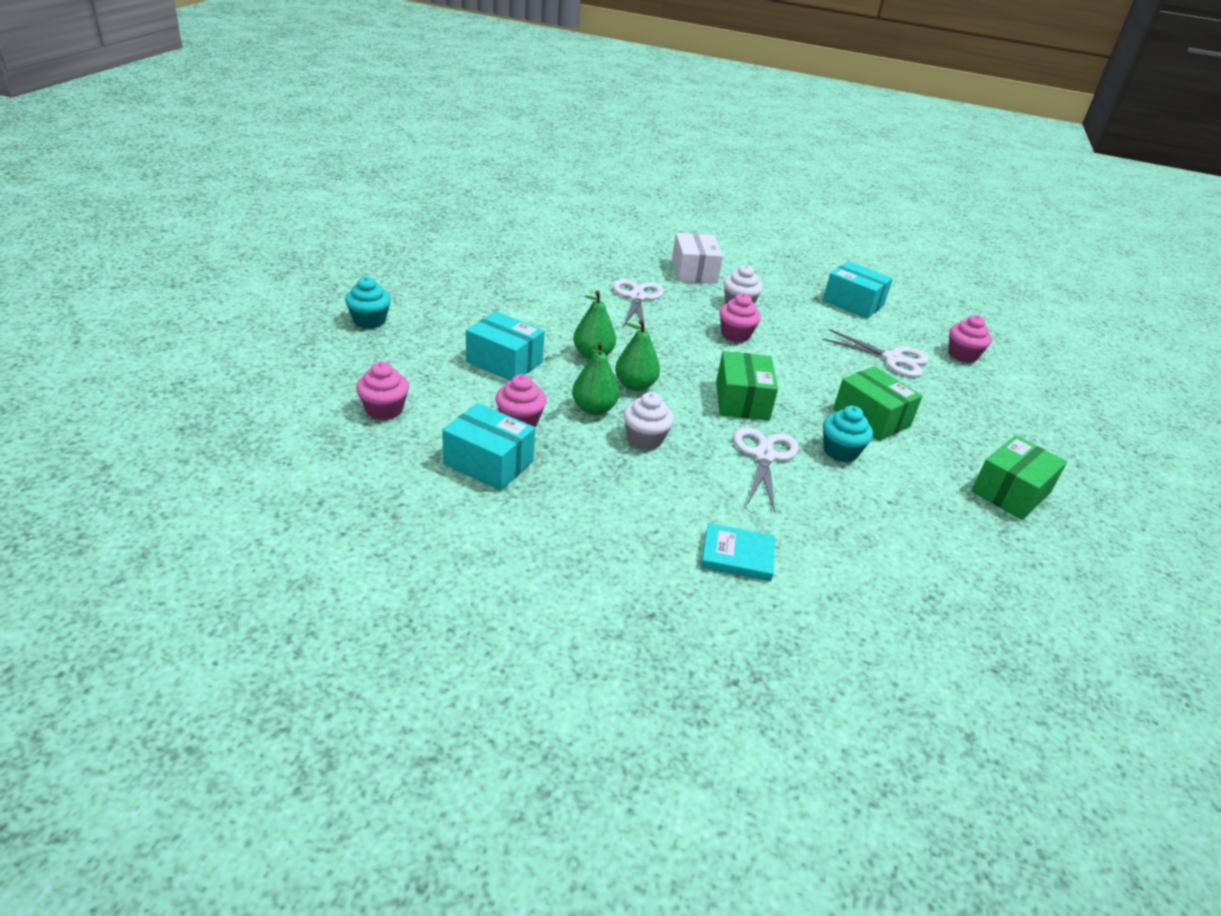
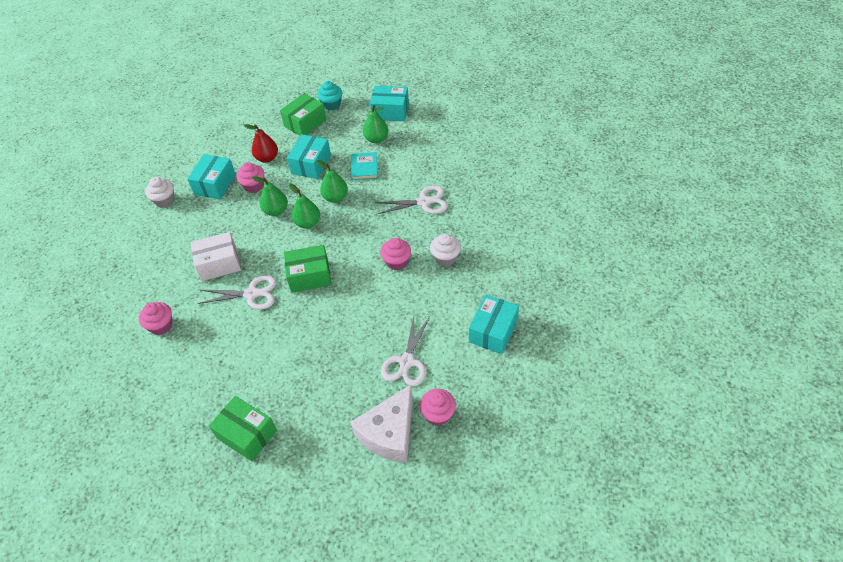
camera: 85 degrees right, 15 degrees up
pink cupcake [356,362,409,420] -> pink cupcake moved to [139,302,173,335]
white cupcake [623,392,674,450] -> white cupcake moved to [145,177,175,208]
white box [672,233,723,284] -> white box moved to [191,232,241,281]
turquoise book [701,523,775,581] -> turquoise book moved to [351,152,378,180]
turquoise cupcake [823,406,873,462] -> none
green box [833,366,922,441] -> green box moved to [280,93,327,136]
none -> red pear [244,124,278,163]
none -> white cheese [350,385,413,463]
none -> green pear [363,105,388,143]
none -> turquoise box [370,86,409,121]

